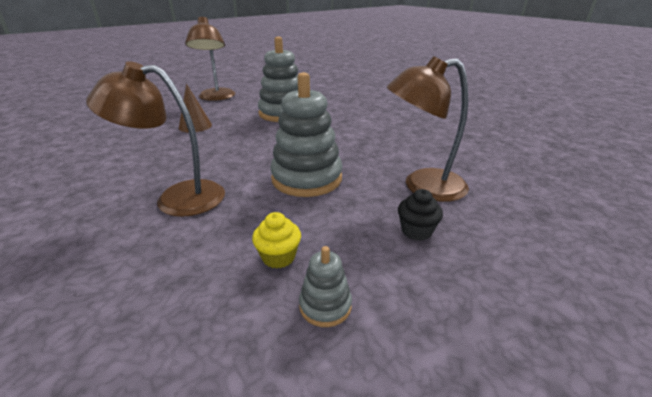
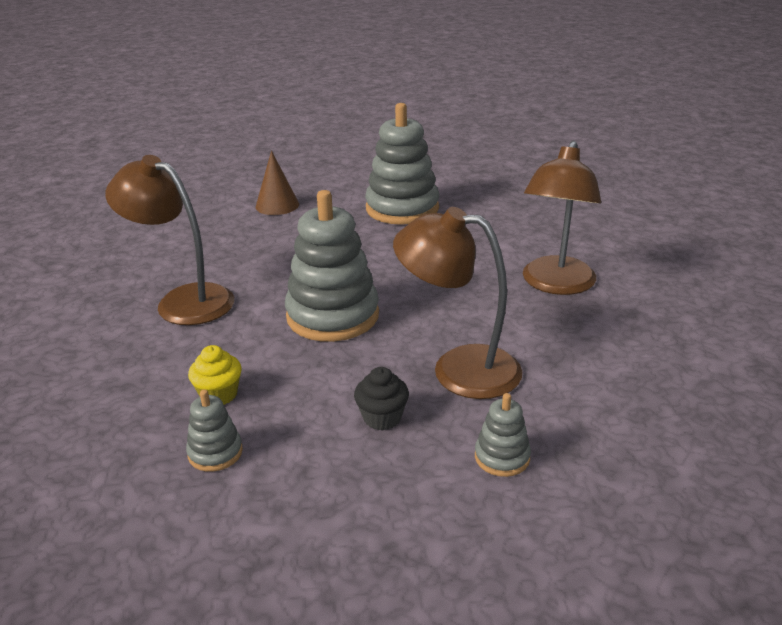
camera: 30 degrees right, 0 degrees up
brown lamp [185,17,235,101] -> brown lamp moved to [523,141,601,295]
none -> grey stacking toy [475,393,531,477]

